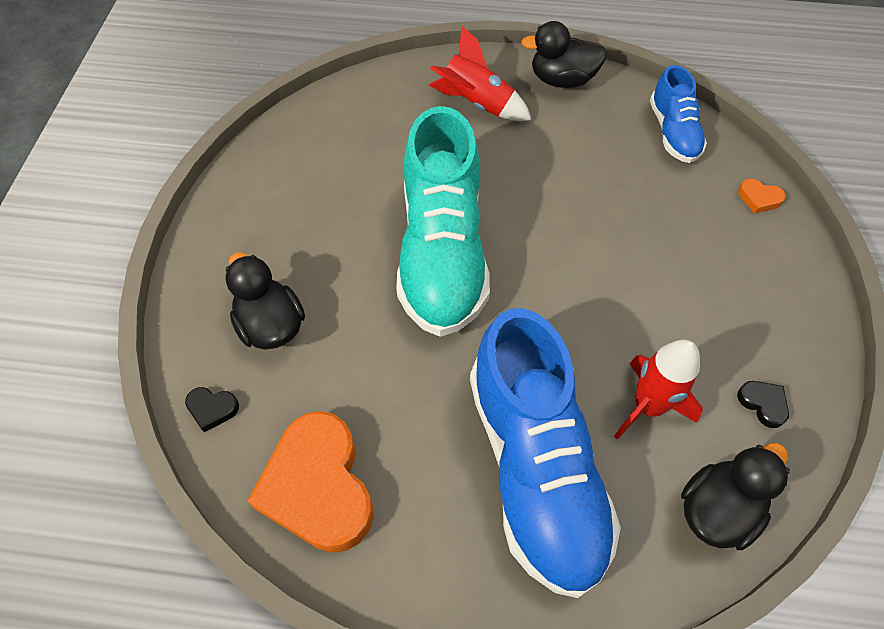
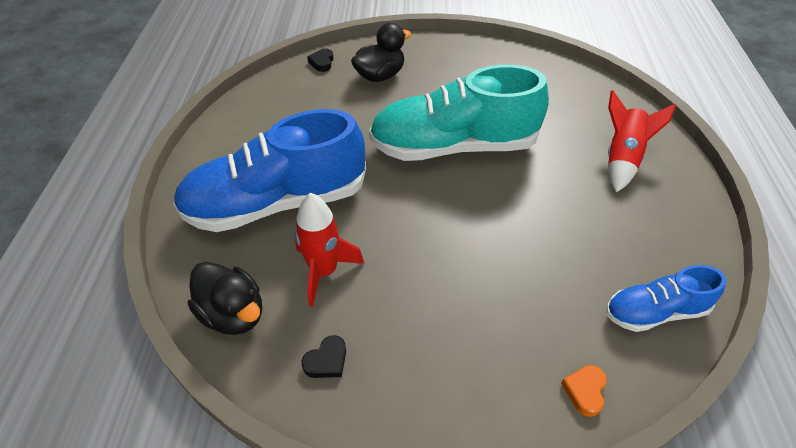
camera: 85 degrees right, 10 degrees down
orange heart [247,411,373,553] -> none
black duck [521,21,607,88] -> none

